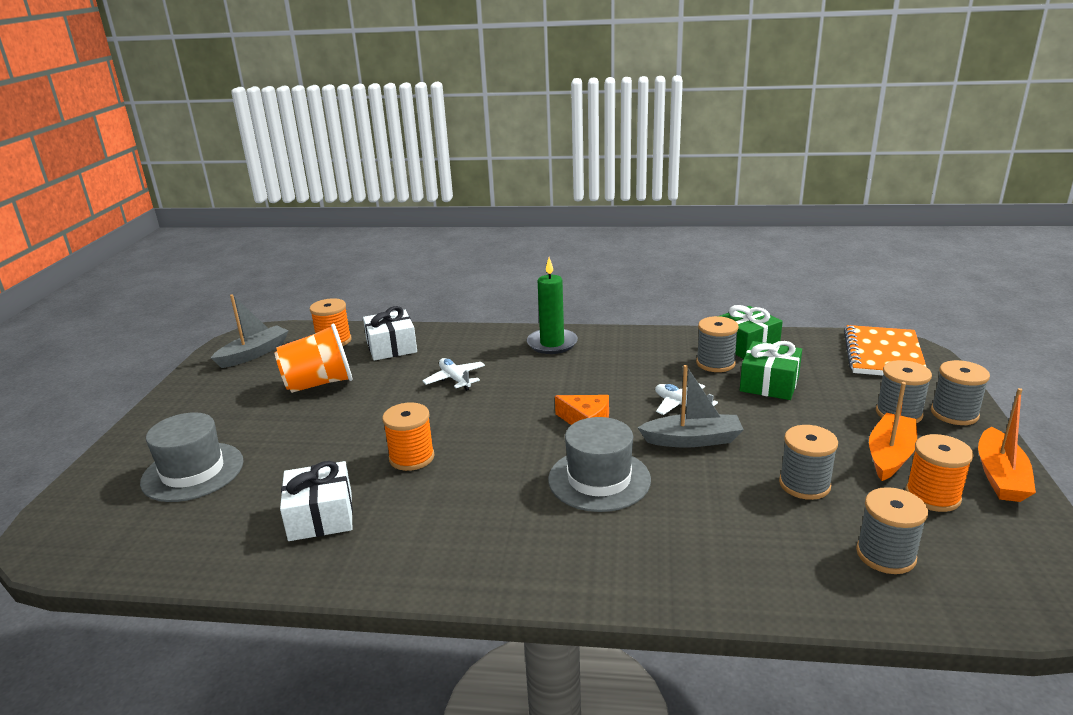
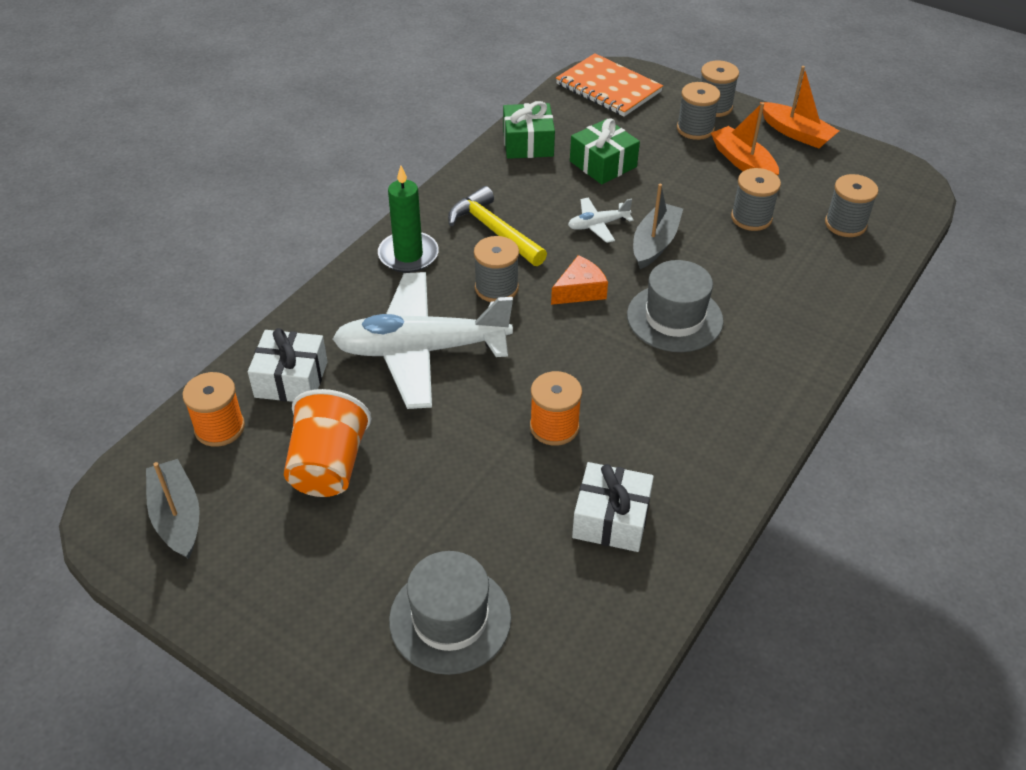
camera: 65 degrees left, 20 degrees up
white plane [422,358,485,391] -> white plane [333,272,513,409], size x2.35
grey spool [696,316,739,372] -> grey spool moved to [474,236,519,302]
orange spool [905,434,973,512] -> none
none -> yellow hammer [448,186,547,266]

